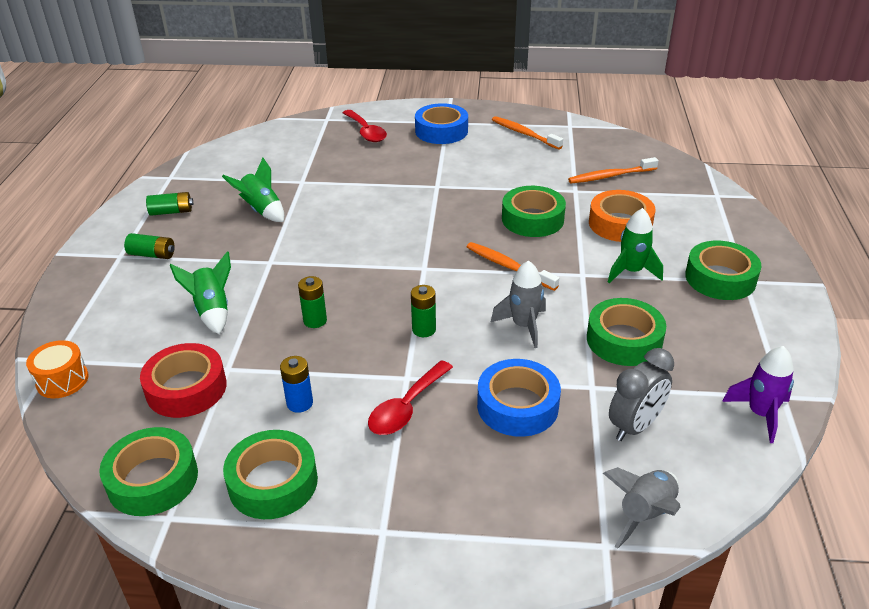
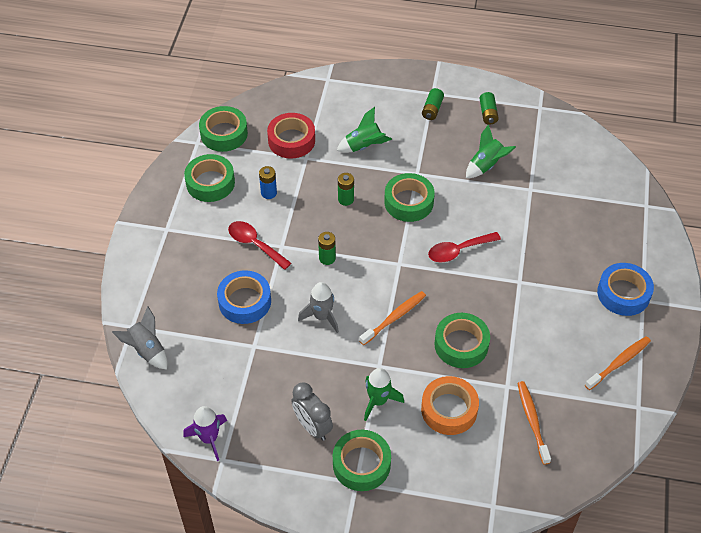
camera: 95 degrees right, 15 degrees up
orange drum [26,340,89,398] -> none
red spoon [343,110,387,142] -> red spoon moved to [428,232,501,262]
green tape [587,298,666,366] -> green tape moved to [384,173,435,222]
grey clock [609,348,674,441] -> grey clock moved to [292,382,333,441]

